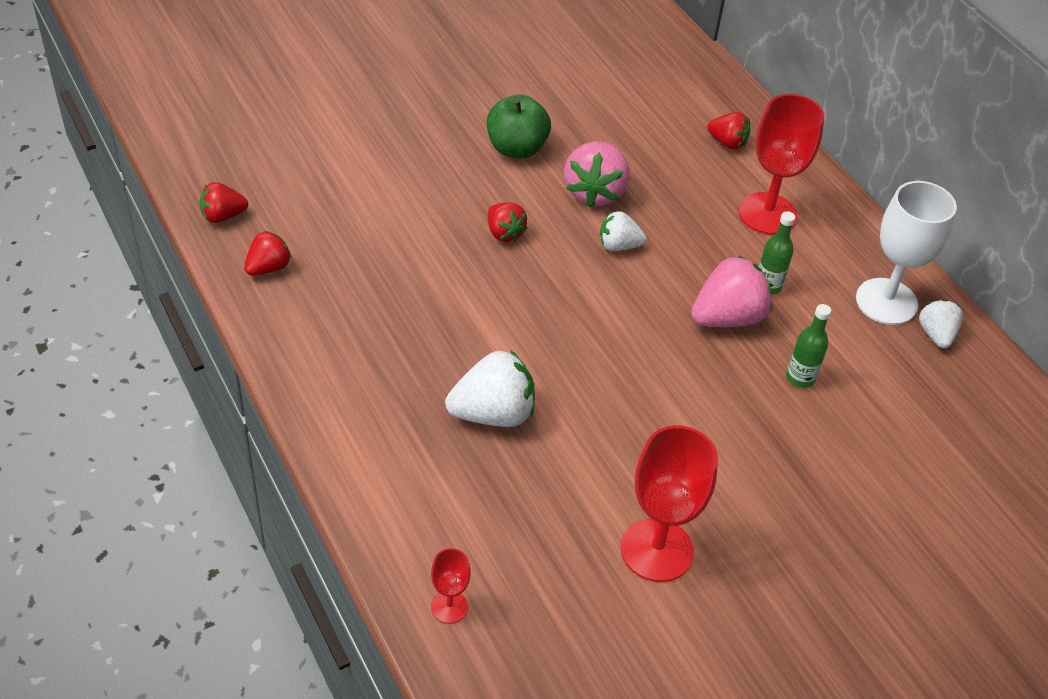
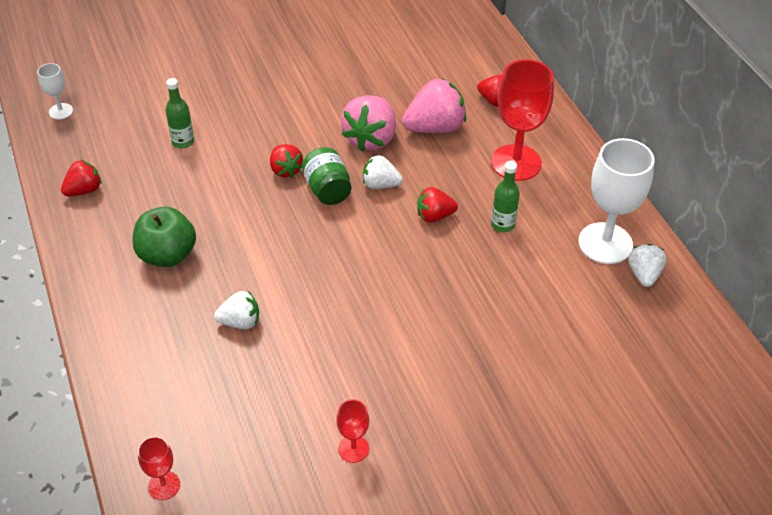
camera: 10 degrees right, 0 degrees up
red strawberry [200,182,248,223] -> red strawberry moved to [417,187,458,223]
white strawberry [445,351,535,427] -> white strawberry [214,291,259,329], size x0.59
green apple [487,94,551,158] -> green apple moved to [133,207,196,267]
red goblet [621,425,718,582] -> red goblet [336,399,369,463], size x0.49
pink strawberry [691,255,773,327] -> pink strawberry moved to [402,78,466,133]
green bottle [786,304,831,388] -> green bottle moved to [166,78,194,148]
none -> white goblet [37,63,73,120]
none -> green jar [302,147,351,205]

